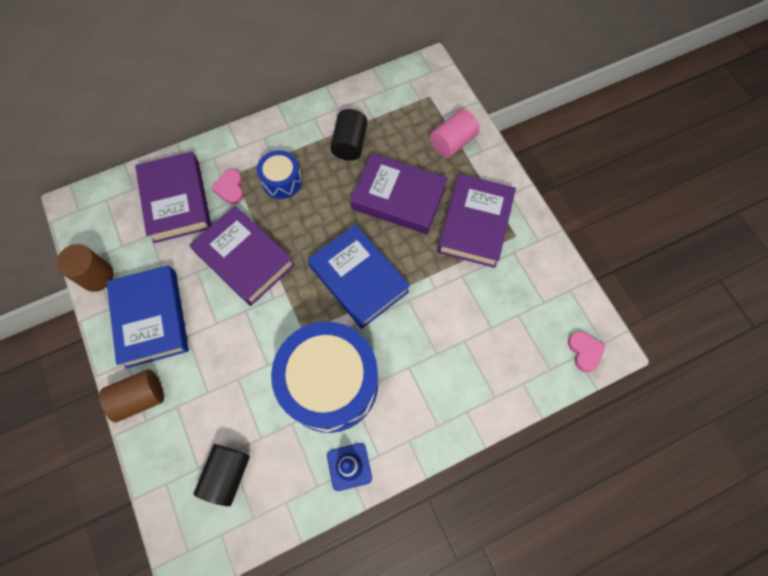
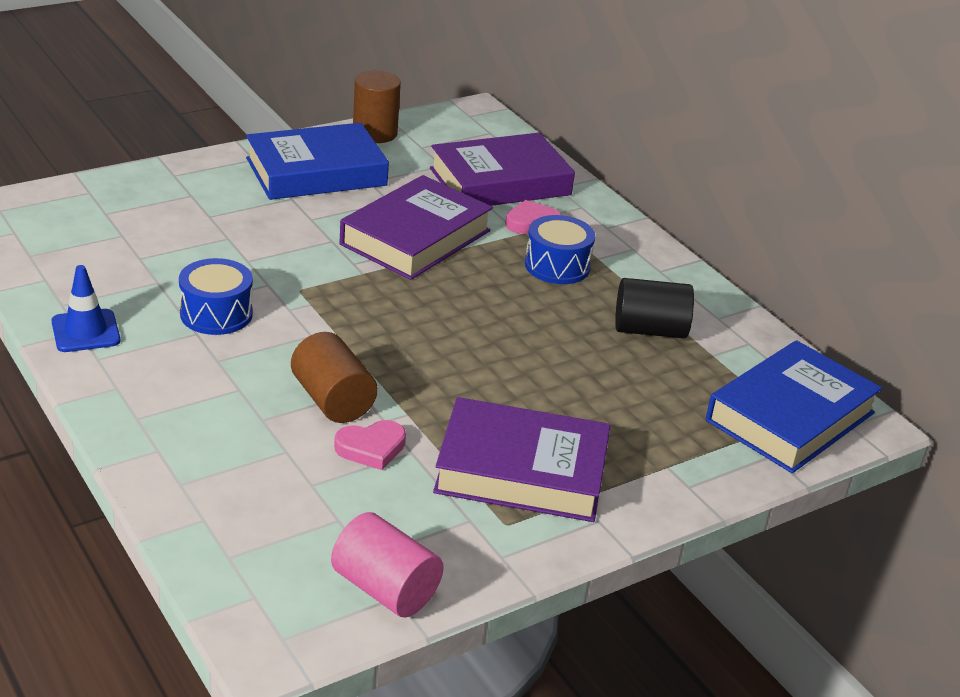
camera: 80 degrees right, 35 degrees down
brown cylinder [99,369,164,422] -> brown cylinder moved to [291,332,378,423]
black cylinder [194,444,250,506] -> none
blue drum [271,322,378,433] -> blue drum [179,258,253,335], size x0.48
blue book [308,224,410,329] -> blue book moved to [706,340,882,473]
purple book [350,153,448,234] -> none
pink cylinder [430,109,479,158] -> pink cylinder moved to [331,512,444,617]
pink heart [568,331,606,372] -> pink heart moved to [334,420,406,470]

